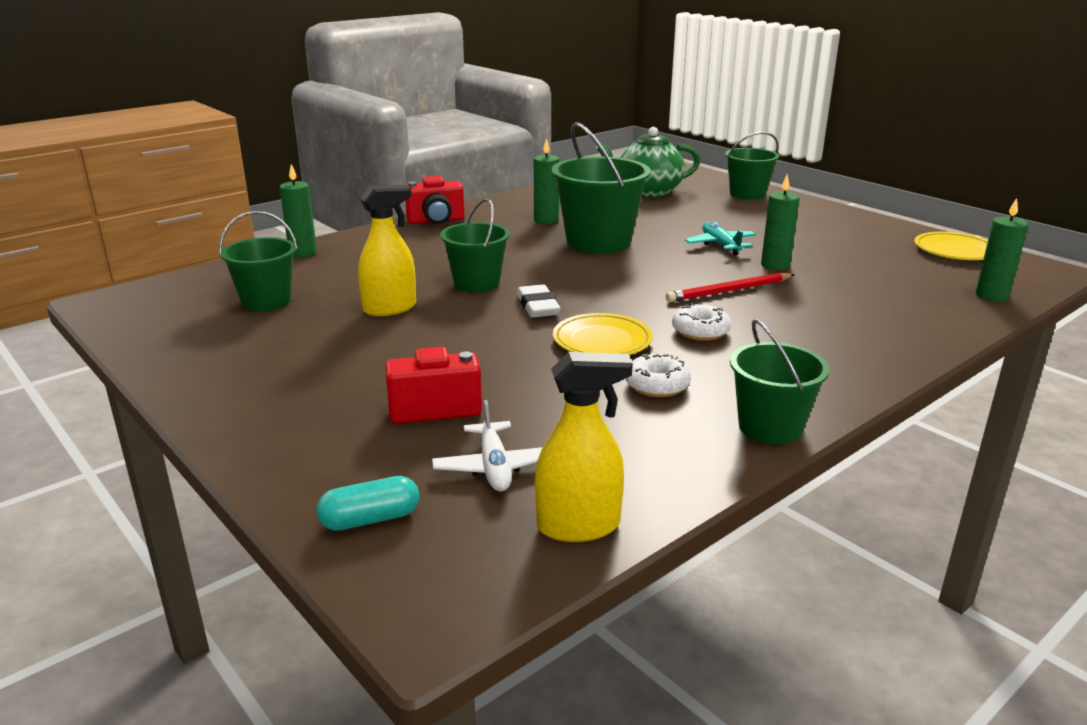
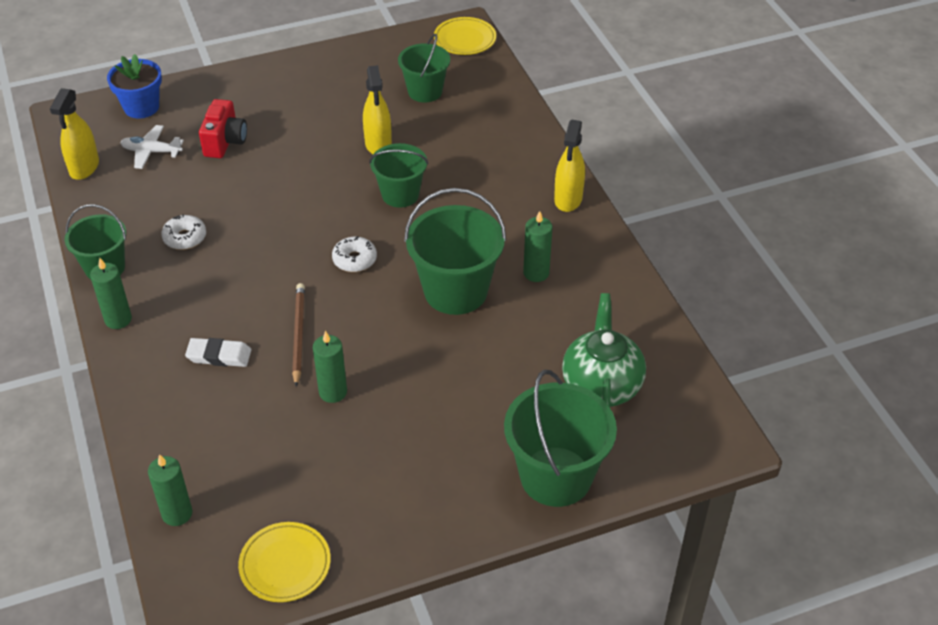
camera: 110 degrees right, 20 degrees up
green candle [280,164,317,257] -> green candle moved to [90,258,132,329]
turquoise capsule [317,476,419,531] -> blue flower pot [107,54,162,119]
red camera [405,176,465,224] -> yellow spray bottle [554,119,585,212]
white eraser [517,284,561,318] -> white eraser moved to [185,338,251,367]
yellow plate [553,313,653,355] -> yellow plate moved to [434,17,496,55]
red pencil [666,273,795,302] -> brown pencil [292,283,305,387]
white donut [672,303,731,341] -> white donut moved to [332,236,377,272]
turquoise plane [685,221,756,255] -> none
green bucket [725,132,779,200] -> green bucket [504,370,617,507], size x1.58

